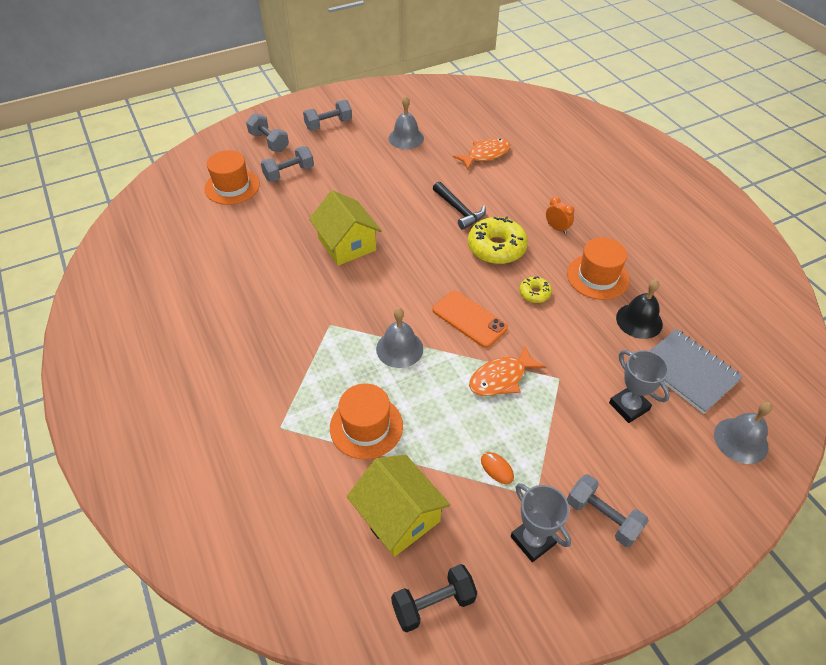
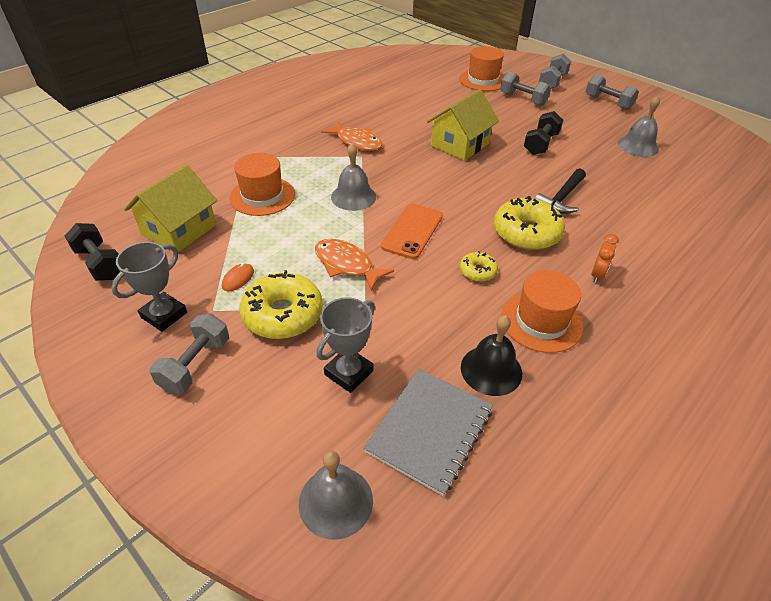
camera: 70 degrees right, 5 degrees down
orange fish [453,138,510,170] -> orange fish moved to [321,121,382,151]
none -> yellow donut [239,270,323,339]
none -> black dumbbell [524,111,563,155]

